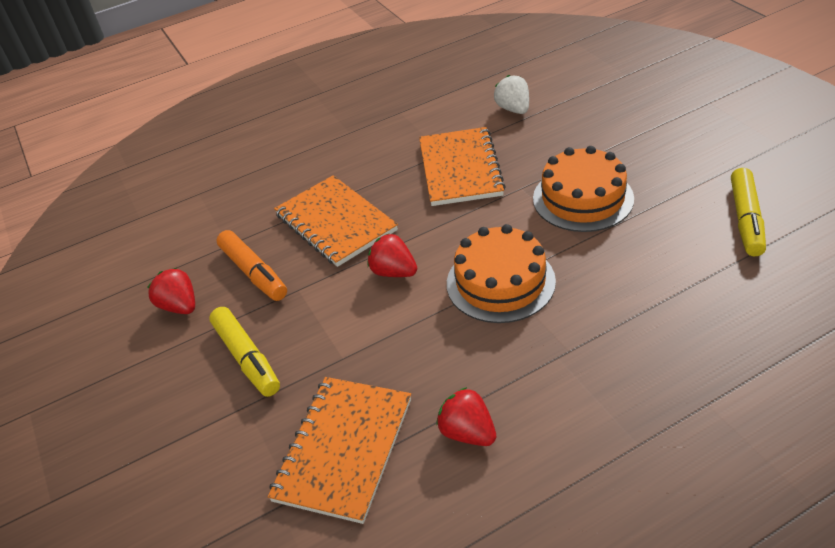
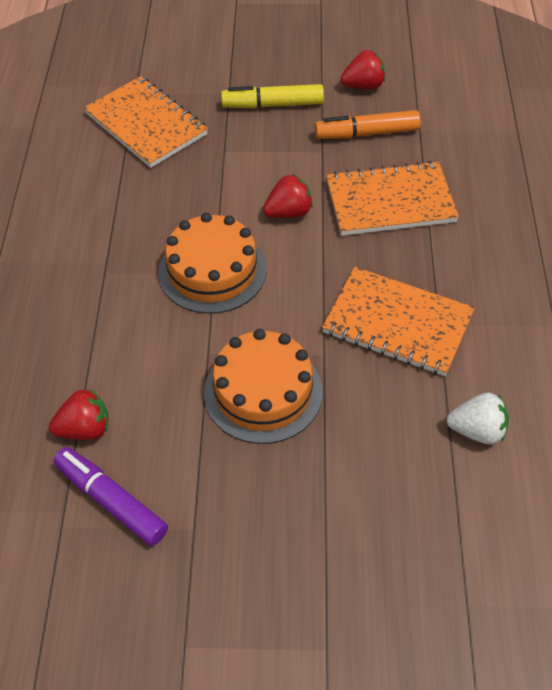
camera: 115 degrees right, 10 degrees up
red strawberry [436,387,496,446] -> red strawberry moved to [49,389,109,440]
yellow marker [731,168,766,256] -> purple marker [54,447,168,546]

